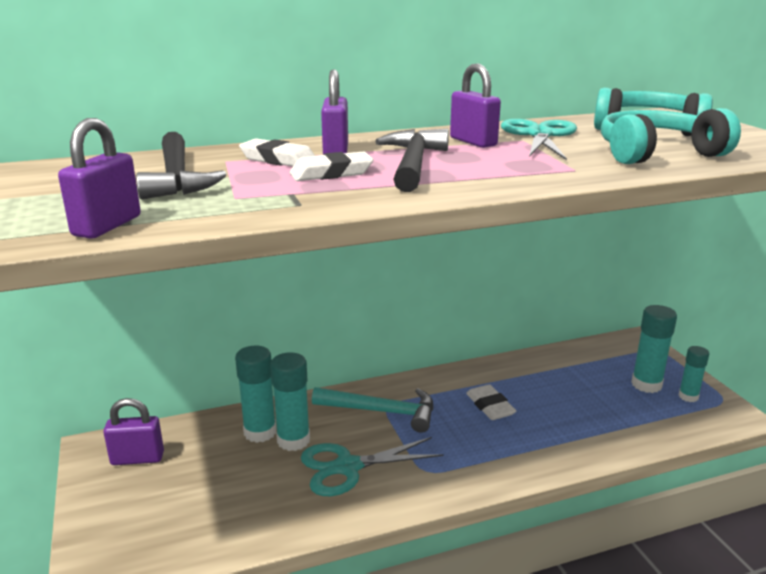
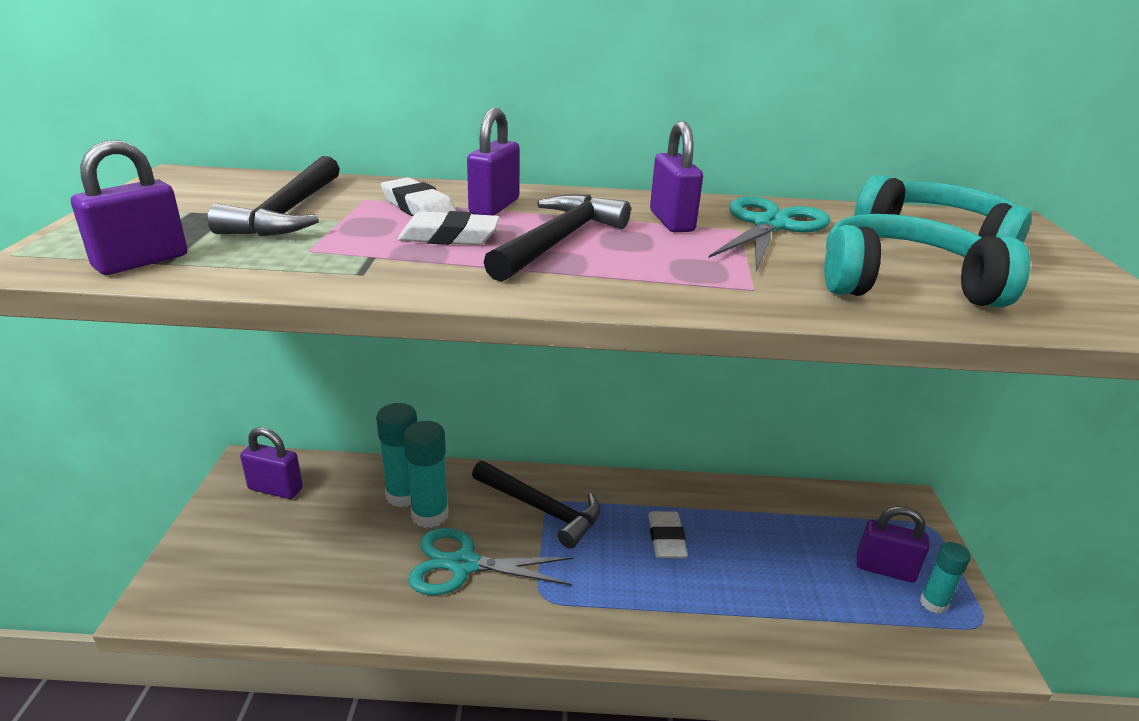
camera: 20 degrees right, 5 degrees up
turquoise hammer [312,387,433,433] -> black hammer [472,461,600,549]
turquoise glue stick [631,305,677,393] -> purple padlock [856,506,929,583]

